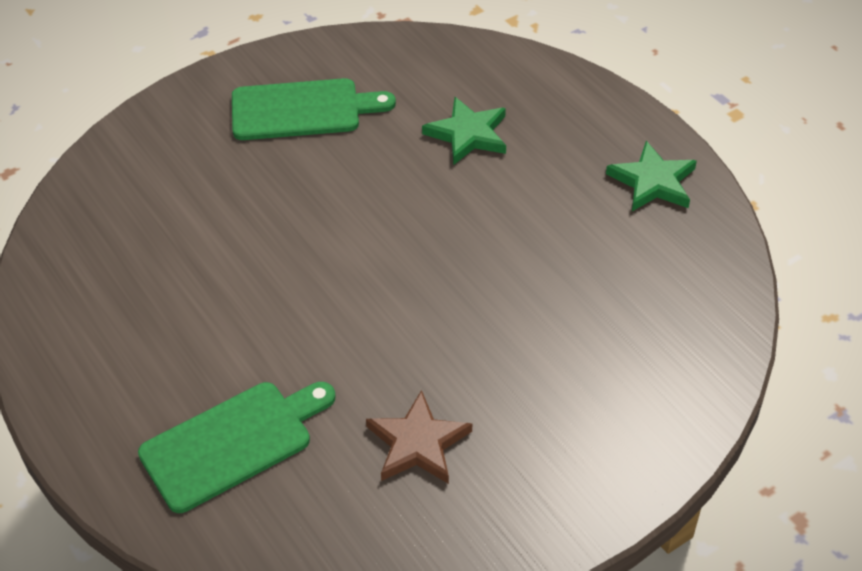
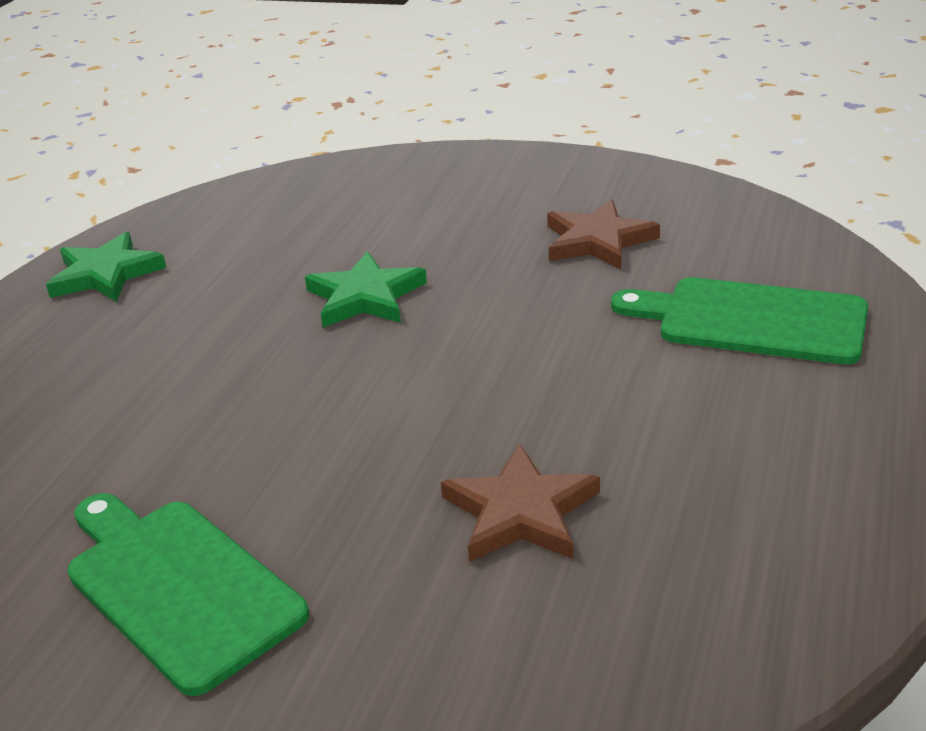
camera: 125 degrees left, 15 degrees down
green star [422,97,506,165] -> green star moved to [305,251,427,327]
none -> brown star [441,444,600,562]

